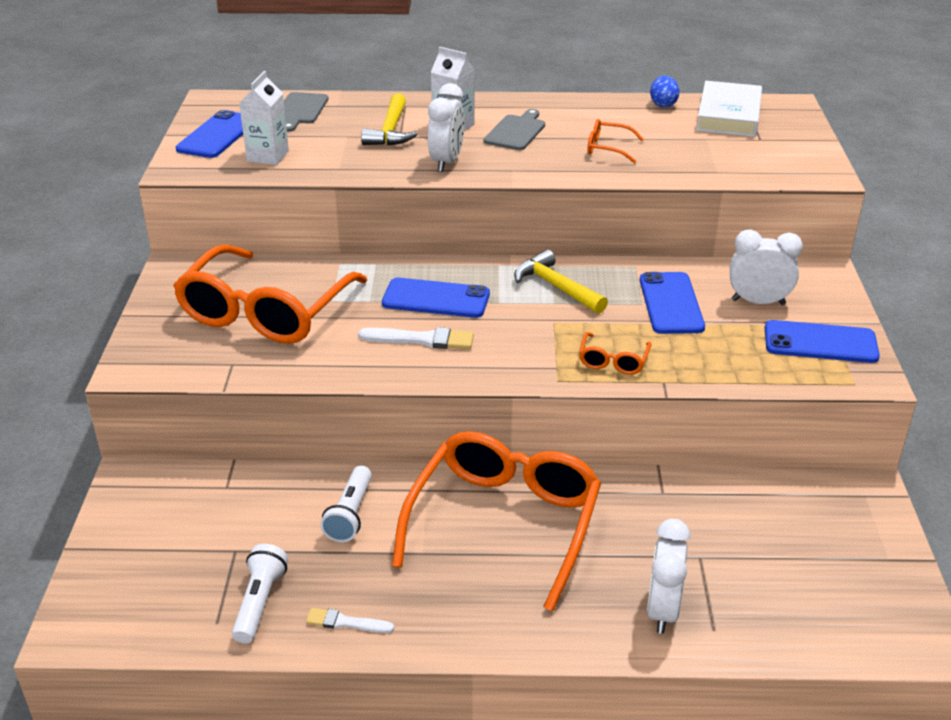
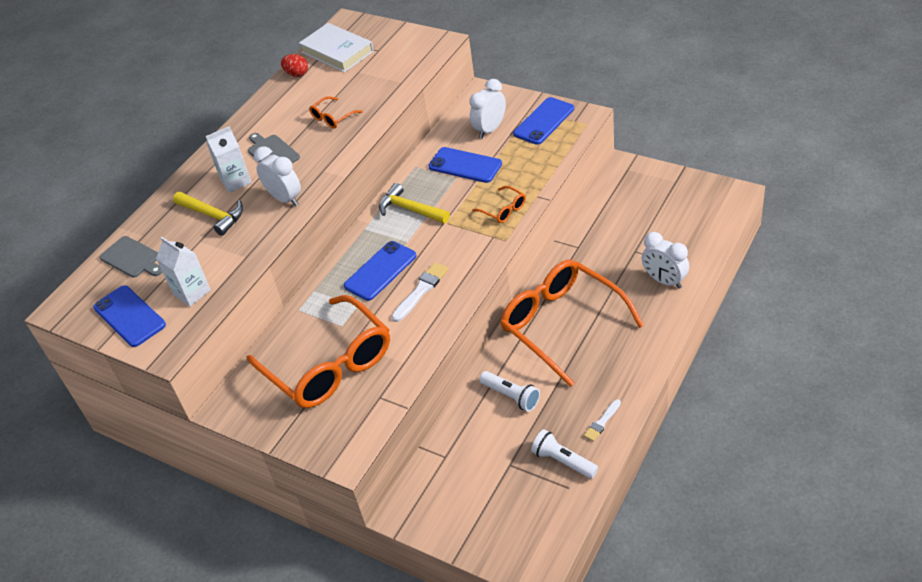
camera: 55 degrees left, 10 degrees up
yellow hammer [514,250,608,314] -> yellow hammer turned 45 degrees clockwise [379,183,450,223]
blue egg [650,75,680,108] -> red egg [281,54,308,77]

